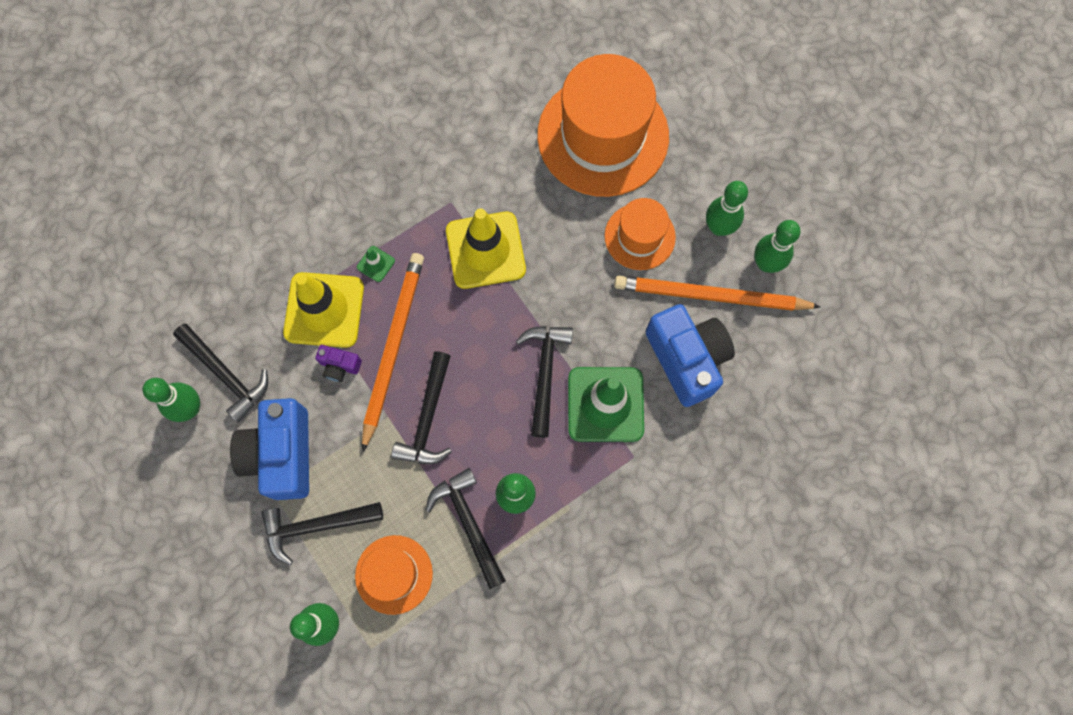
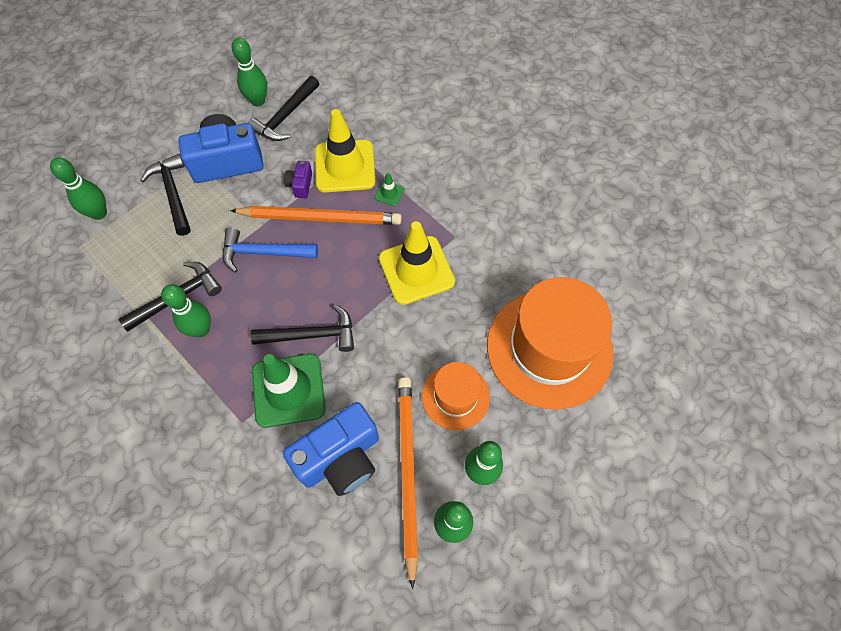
camera: 80 degrees right, 10 degrees down
orange hat [355,535,433,615] -> none
black hammer [391,351,452,464] -> blue hammer [223,228,318,273]

